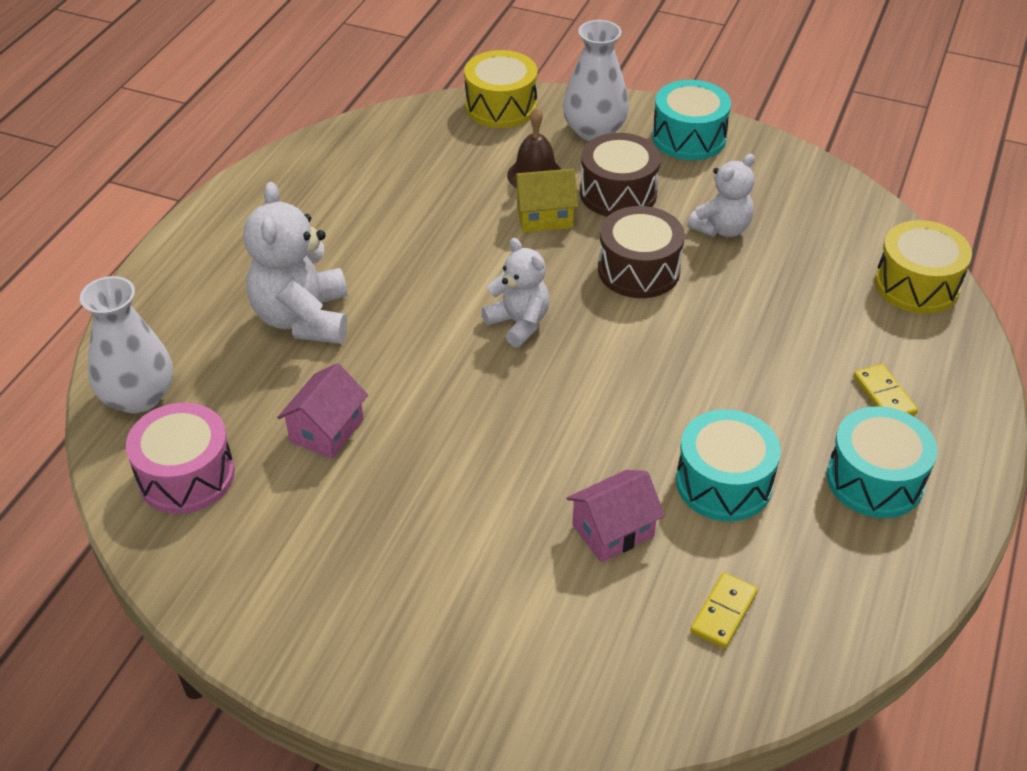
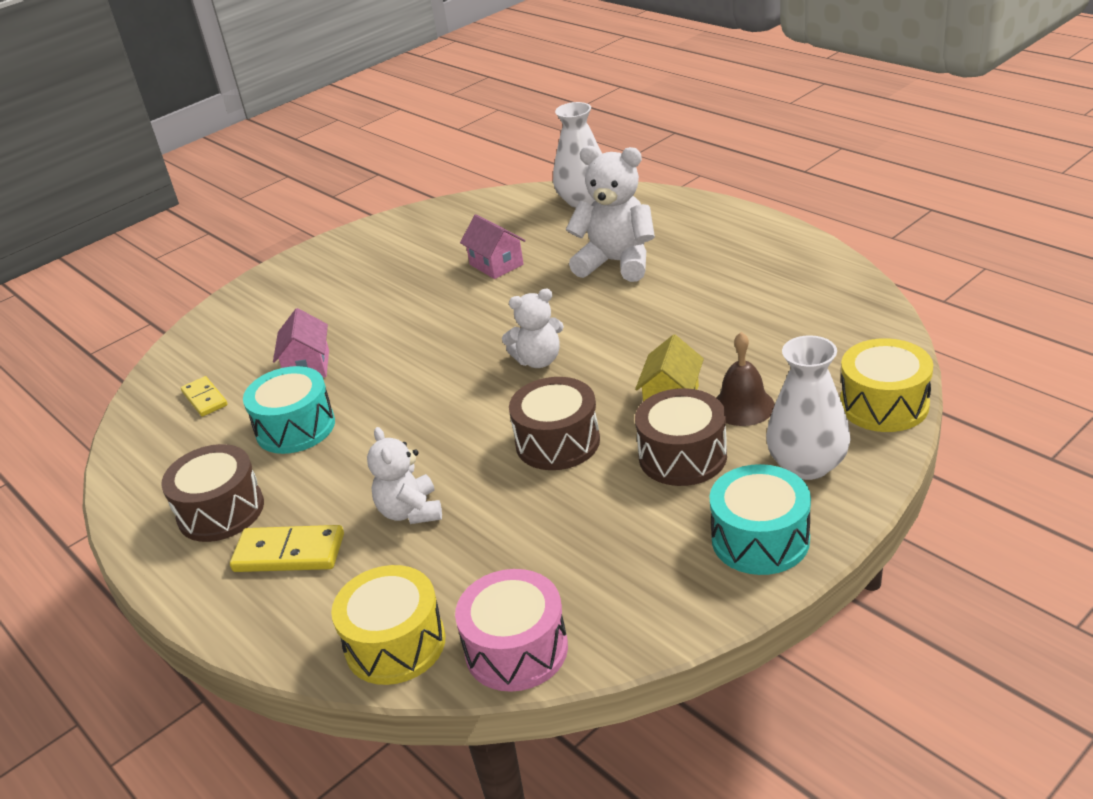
camera: 120 degrees right, 10 degrees down
pink drum [126,403,235,514] -> pink drum moved to [455,569,568,692]
white teddy bear [688,154,755,237] -> white teddy bear moved to [367,427,442,524]
turquoise drum [827,406,937,518] -> brown drum [161,444,264,542]
yellow domino [854,364,918,416] -> yellow domino [230,525,344,572], size x1.52

